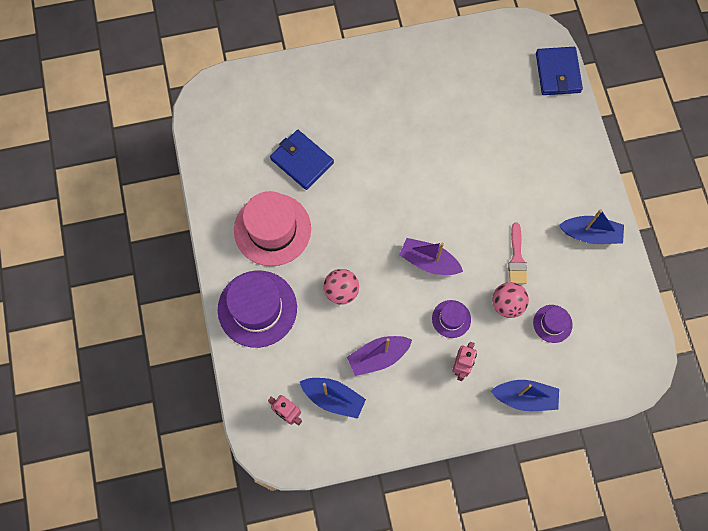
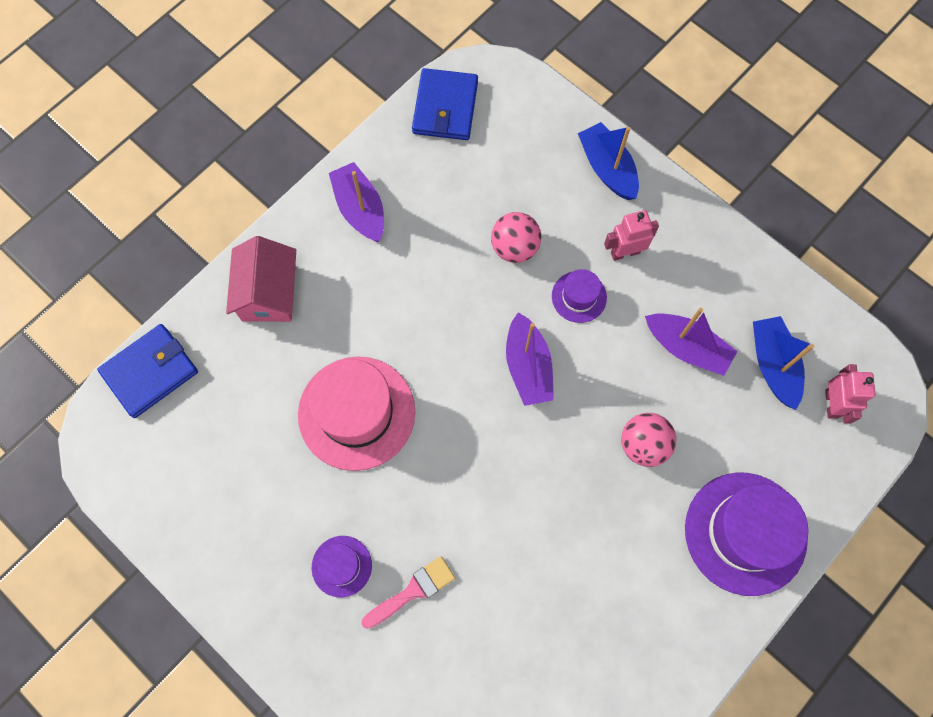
camera: 125 degrees left, 0 degrees up
pink hat [234,191,311,266] -> pink hat moved to [298,357,415,471]
blue wallet [270,130,334,190] -> blue wallet moved to [412,68,478,140]
pink brush [508,223,527,284] -> pink brush moved to [361,556,455,629]
purple hat [533,305,573,343] -> purple hat moved to [312,536,372,597]
blue boat [559,209,624,244] -> purple boat [329,162,384,242]
none -> pink house [226,236,296,322]

